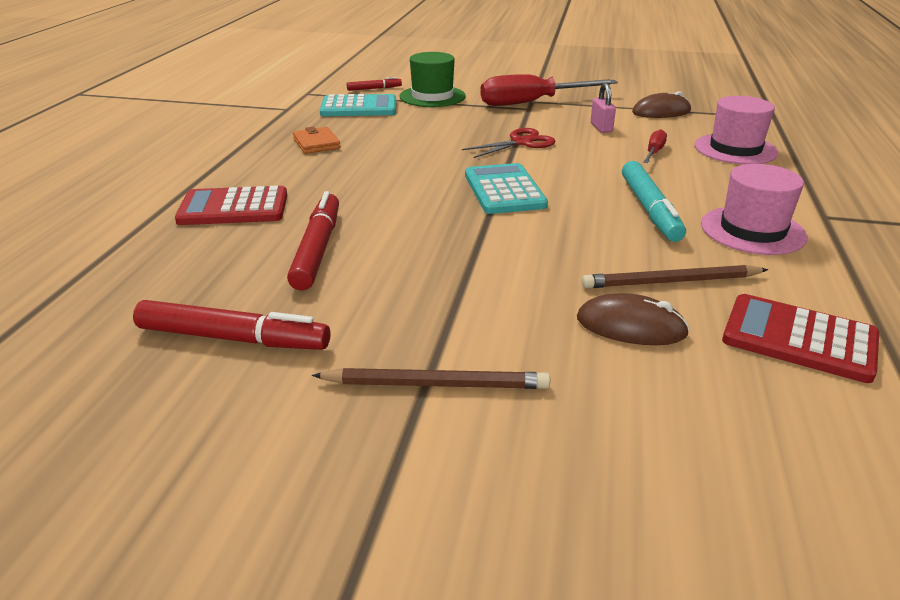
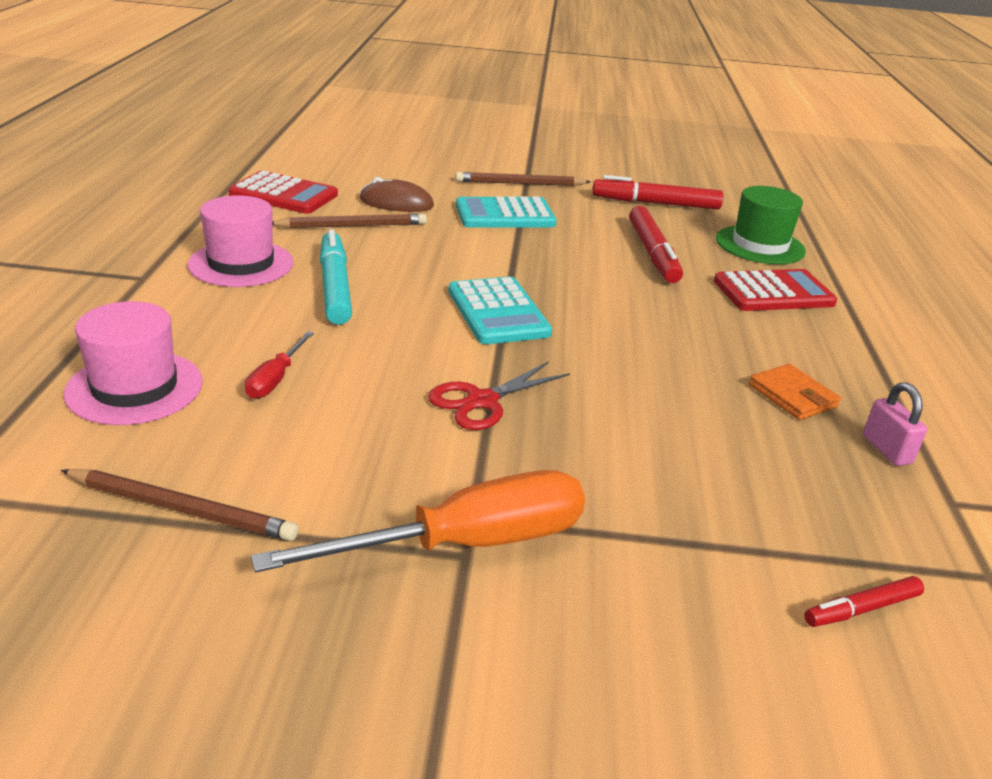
camera: 170 degrees right, 0 degrees up
turquoise calculator [320,94,396,116] -> turquoise calculator moved to [456,196,556,228]
green hat [400,52,466,107] -> green hat moved to [716,186,806,264]
red screwdriver [480,74,618,106] -> orange screwdriver [251,470,585,573]
pink padlock [591,83,616,133] -> pink padlock moved to [863,382,927,466]
brown mouse [632,91,691,118] -> brown pencil [61,469,299,541]

